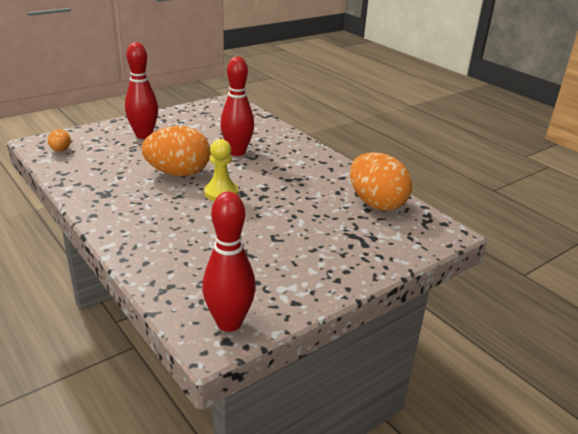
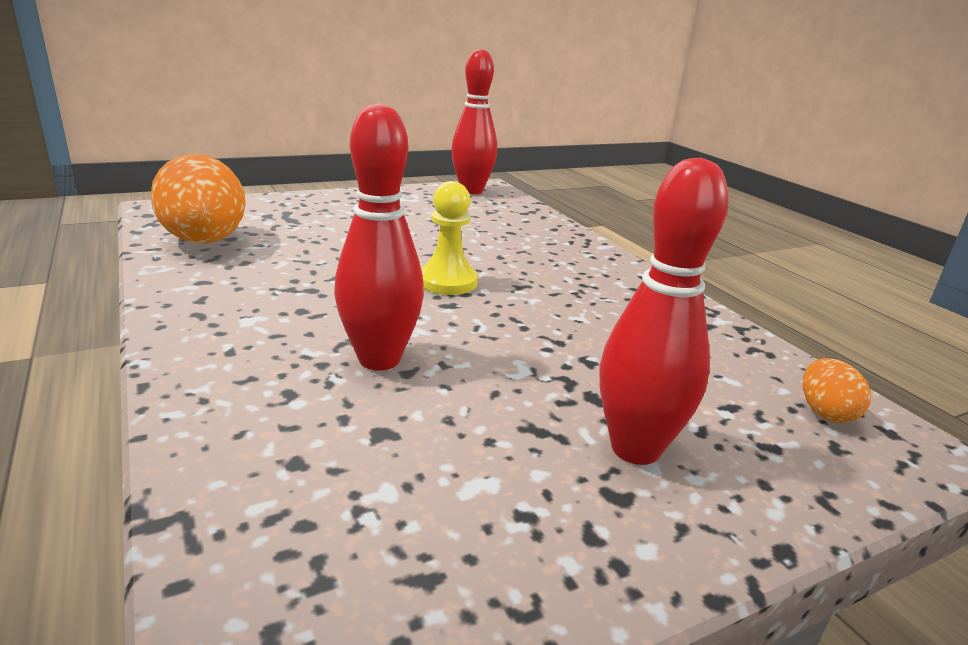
camera: 170 degrees left, 5 degrees down
orange egg [141,126,210,176] -> none

